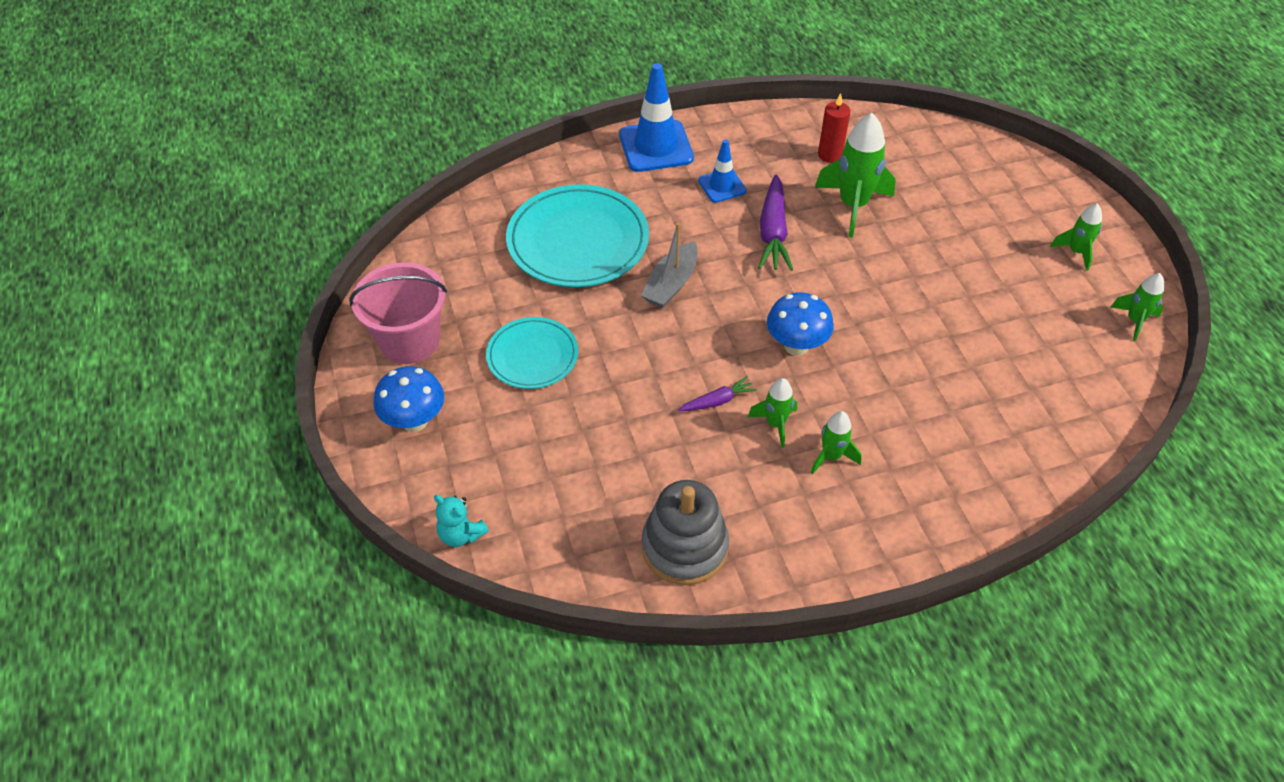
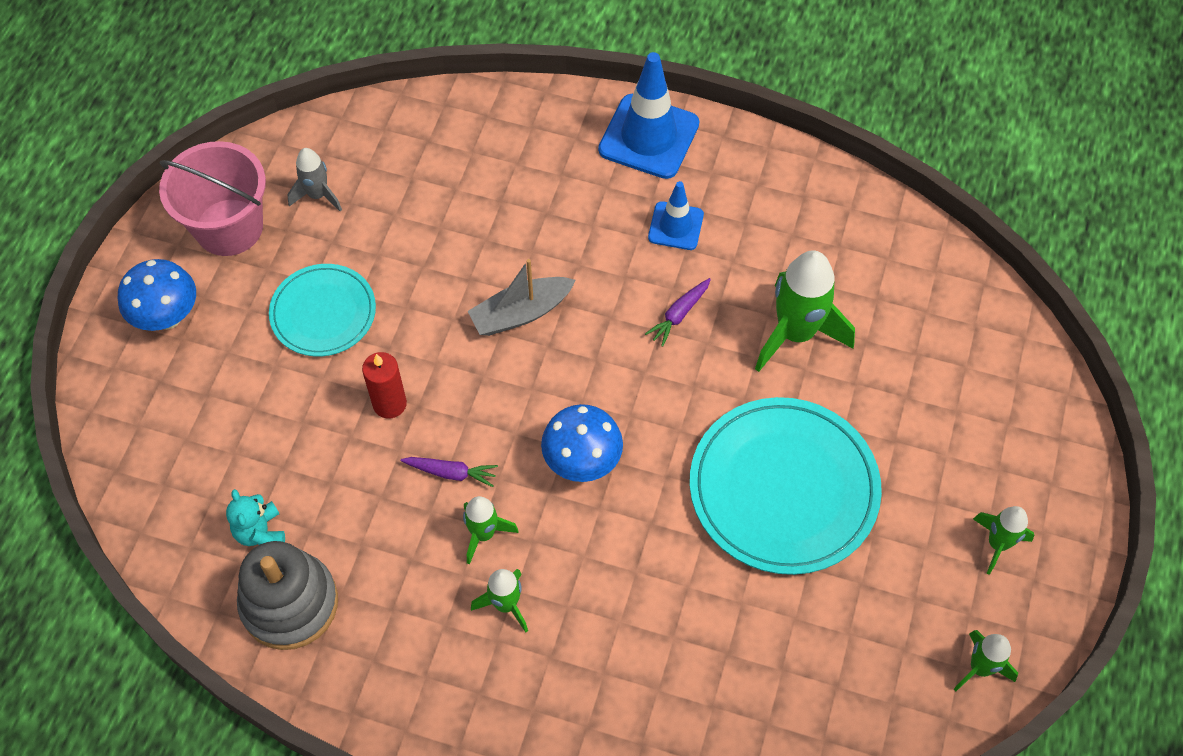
camera: 35 degrees right, 10 degrees up
turquoise teddy bear [434,495,489,547] -> turquoise teddy bear moved to [226,489,285,546]
turquoise plate [506,184,649,287] -> turquoise plate moved to [690,397,882,575]
purple carrot [758,174,793,271] -> purple carrot [645,278,711,347], size x0.54
red candle [818,93,851,163] -> red candle moved to [362,352,407,418]
none -> grey rocket [287,148,342,211]

